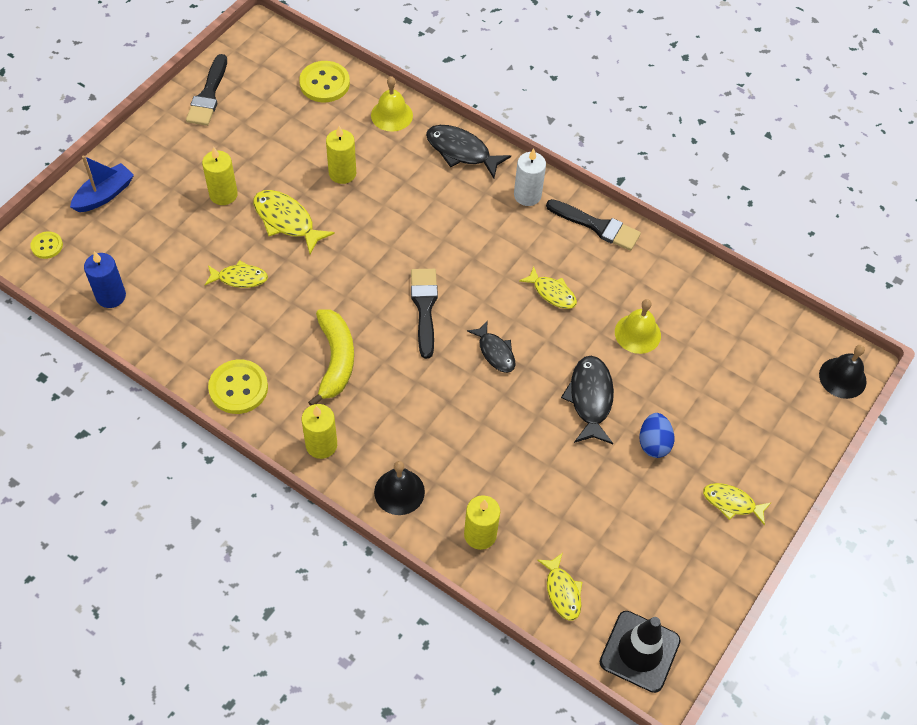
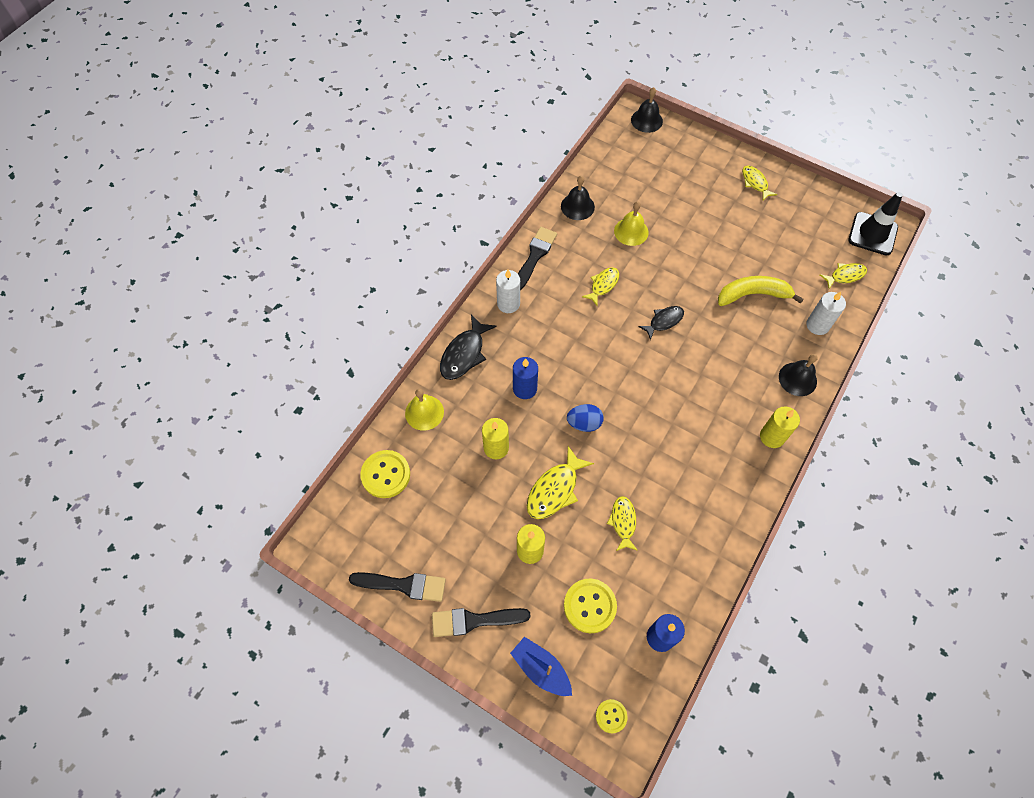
camera: 90 degrees left, 5 degrees up
yellow button [208,359,268,414] -> yellow button moved to [564,578,617,633]
yellow banana [308,309,354,406] -> yellow banana moved to [718,276,804,306]
black brush [411,269,438,359] -> black brush moved to [432,608,531,637]
yellow candle [464,495,500,550] -> white candle [806,292,846,335]
black fish [561,356,614,444] -> none
blue egg [640,413,675,458] -> blue egg moved to [567,404,604,432]
yellow fish [703,483,771,525] -> yellow fish turned 135 degrees clockwise [742,166,778,201]
none -> blue candle [513,357,538,399]
none -> black bell [561,176,595,220]

